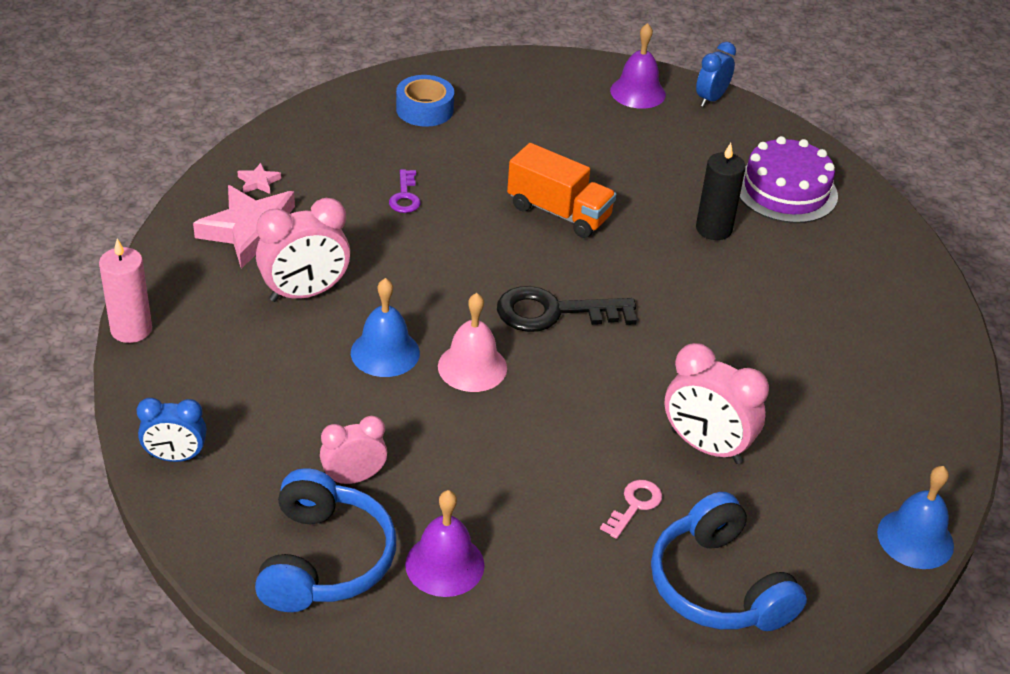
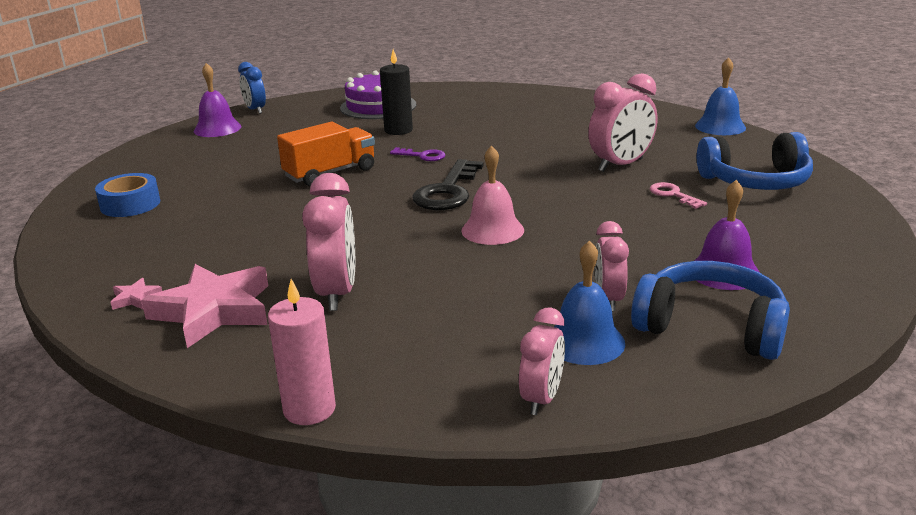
camera: 65 degrees left, 15 degrees down
blue clock [137,398,207,462] -> pink clock [519,308,565,415]
blue bell [351,278,420,377] -> blue bell moved to [554,240,625,365]
purple key [389,169,421,213] -> purple key moved to [390,147,446,161]

